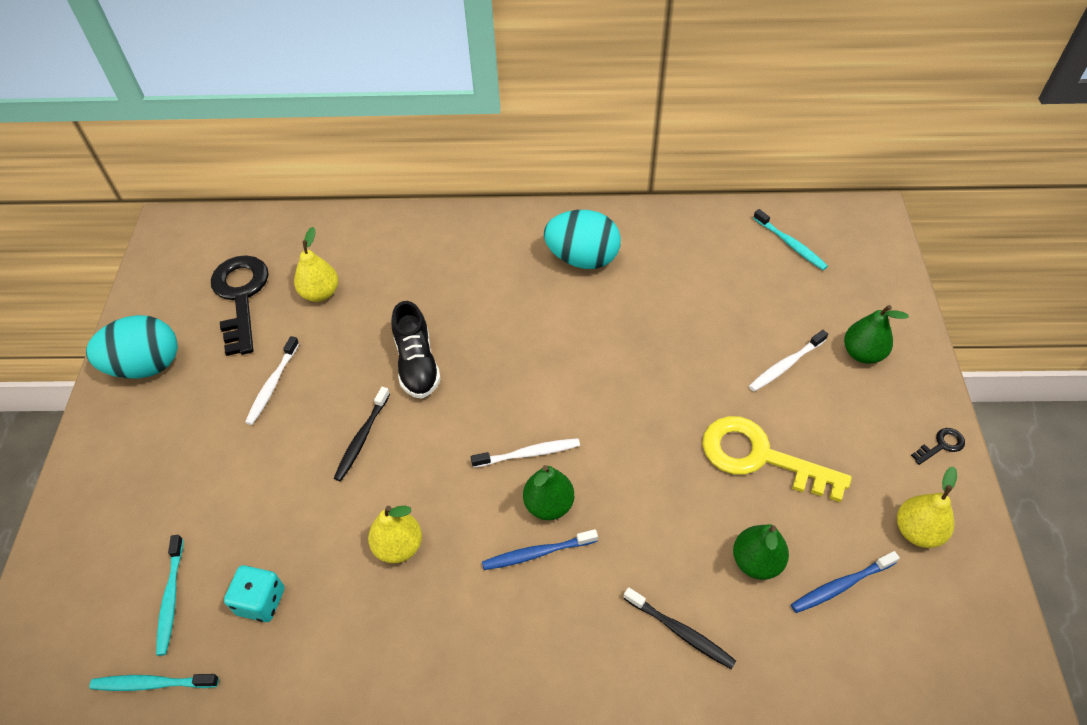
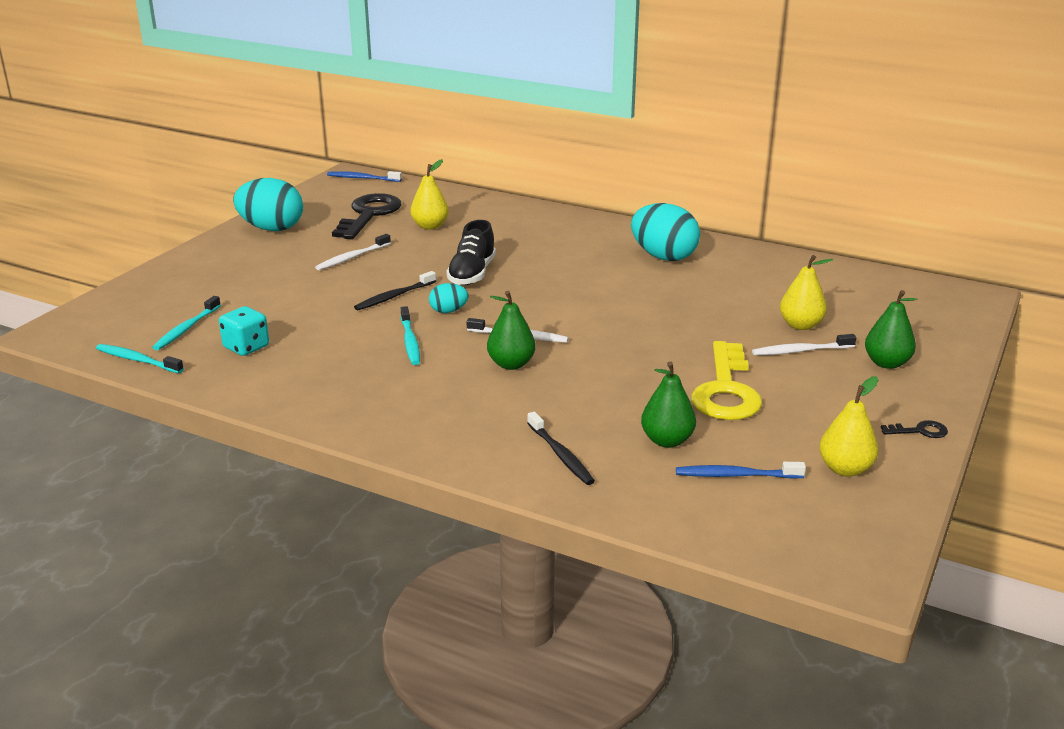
camera: 25 degrees right, 25 degrees down
yellow pear [368,506,422,563] -> yellow pear moved to [780,255,833,330]
blue toothbrush [482,529,598,570] -> blue toothbrush moved to [327,171,402,182]
yellow key [702,416,852,502] -> yellow key turned 135 degrees counterclockwise [691,341,762,420]
turquoise toothbrush [753,209,828,270] -> turquoise toothbrush moved to [401,306,420,365]
none -> turquoise egg [429,283,468,313]

